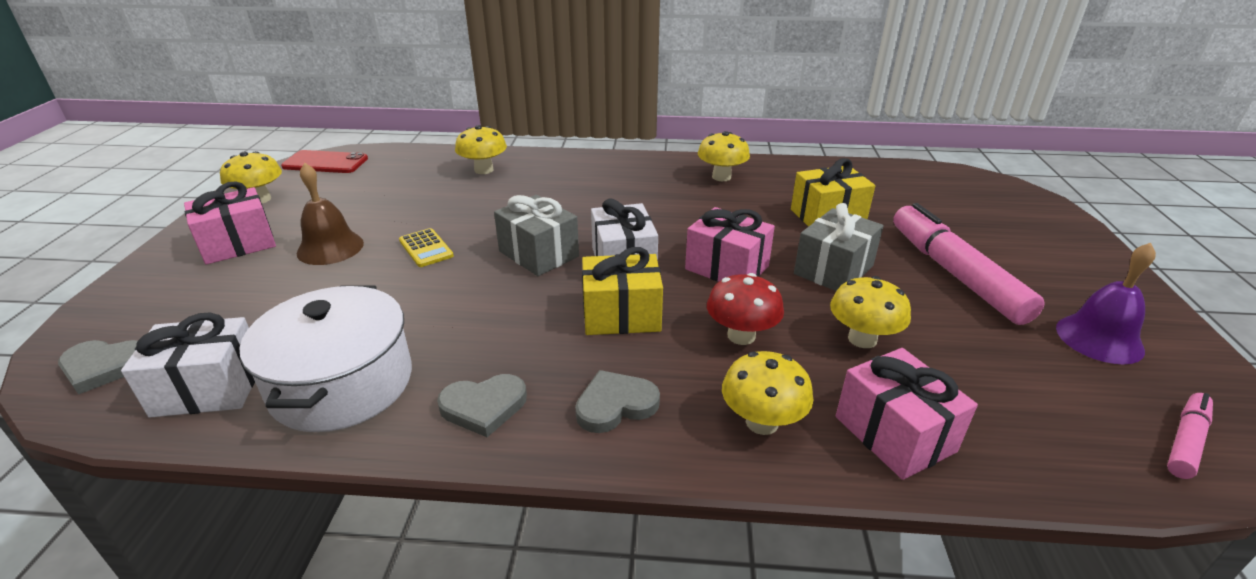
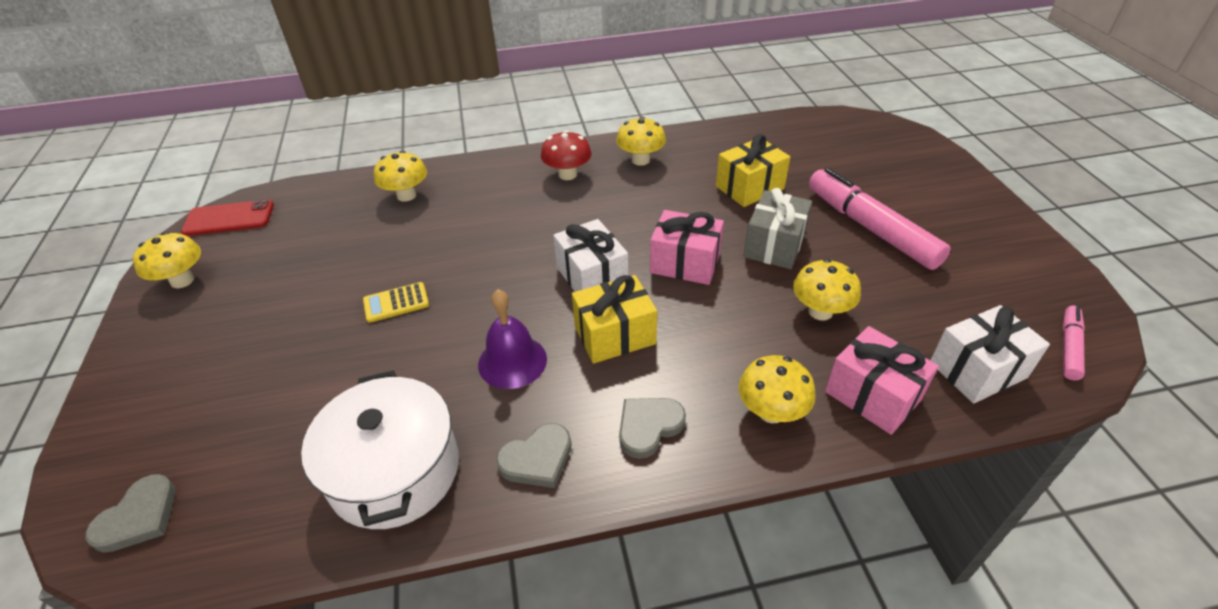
camera: 15 degrees left, 10 degrees up
grey heart [58,340,137,395] -> grey heart turned 45 degrees counterclockwise [86,474,176,553]
white gift [121,313,255,418] -> white gift moved to [930,305,1050,403]
pink gift [184,182,276,265] -> none
brown bell [297,163,364,265] -> none
yellow calculator [399,228,454,267] -> yellow calculator turned 120 degrees clockwise [363,282,429,323]
grey gift [494,195,579,276] -> none
red mushroom [707,273,784,345] -> red mushroom moved to [541,130,592,180]
purple bell [1056,243,1156,365] -> purple bell moved to [478,289,547,389]

